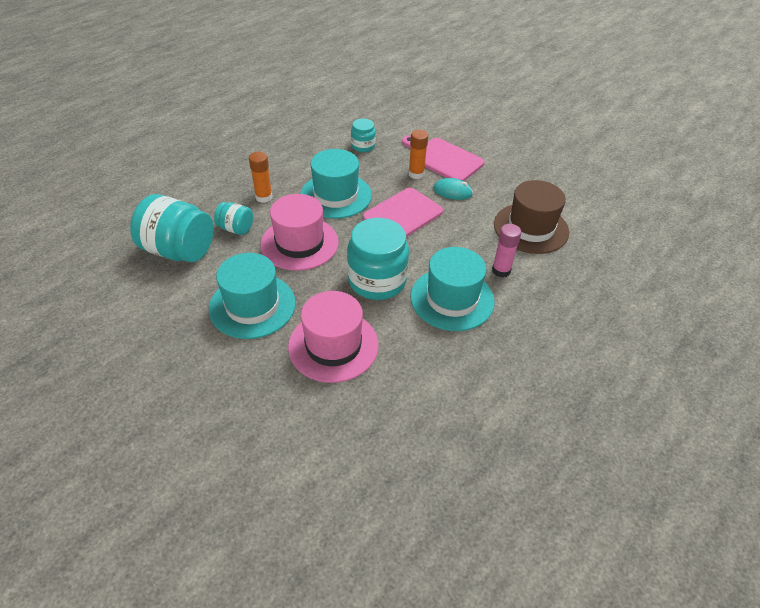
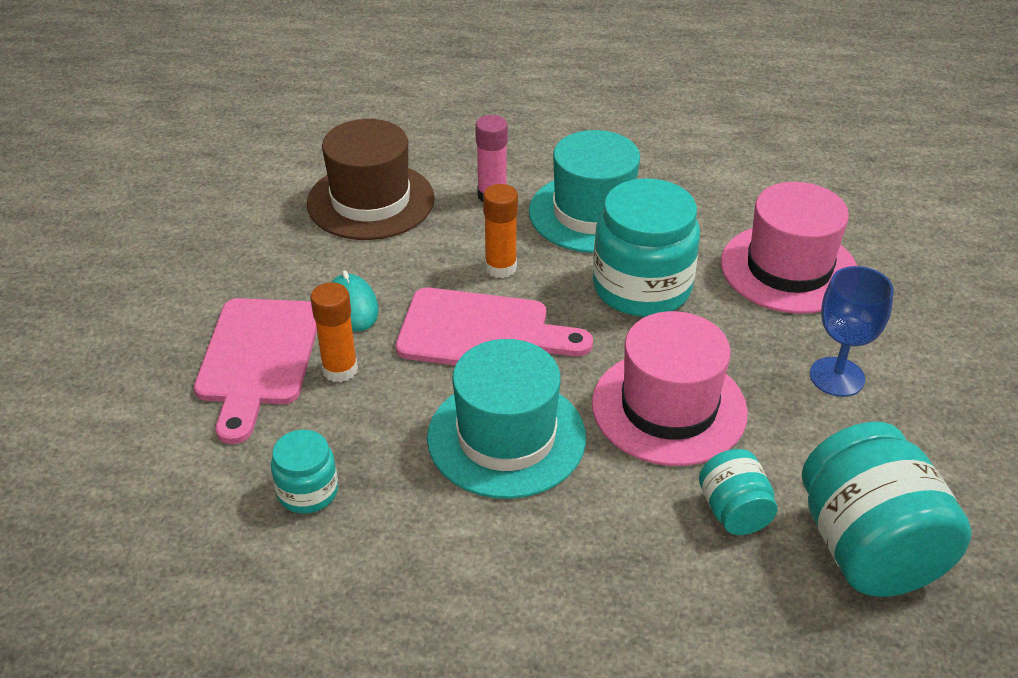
camera: 125 degrees left, 5 degrees down
turquoise hat [209,253,296,339] -> blue goblet [810,266,894,397]
orange glue stick [249,152,273,203] -> orange glue stick moved to [483,184,518,278]

